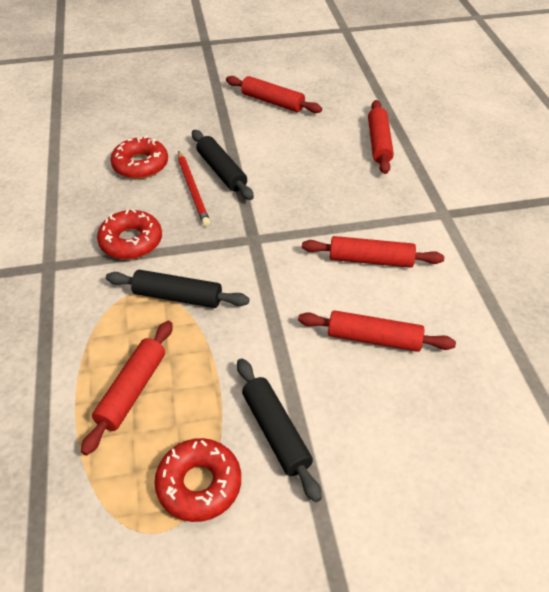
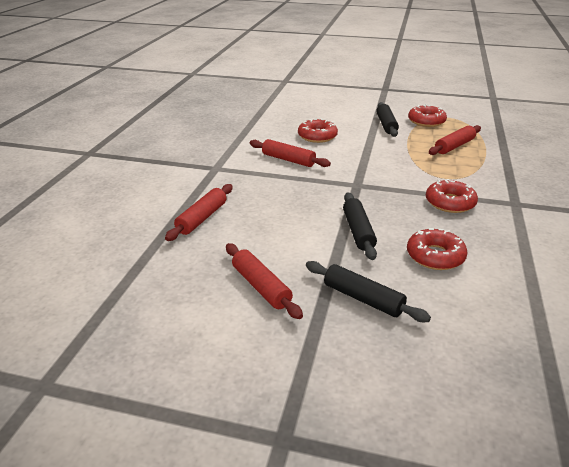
camera: 155 degrees left, 15 degrees down
black rolling pin [106,270,249,308] -> black rolling pin moved to [306,261,431,322]
red pencil [178,151,210,226] -> none
red rolling pin [298,310,456,352] -> red donut [298,119,338,143]

